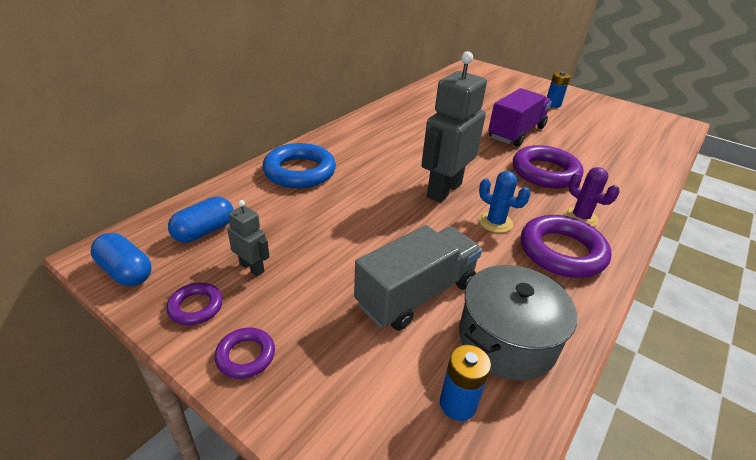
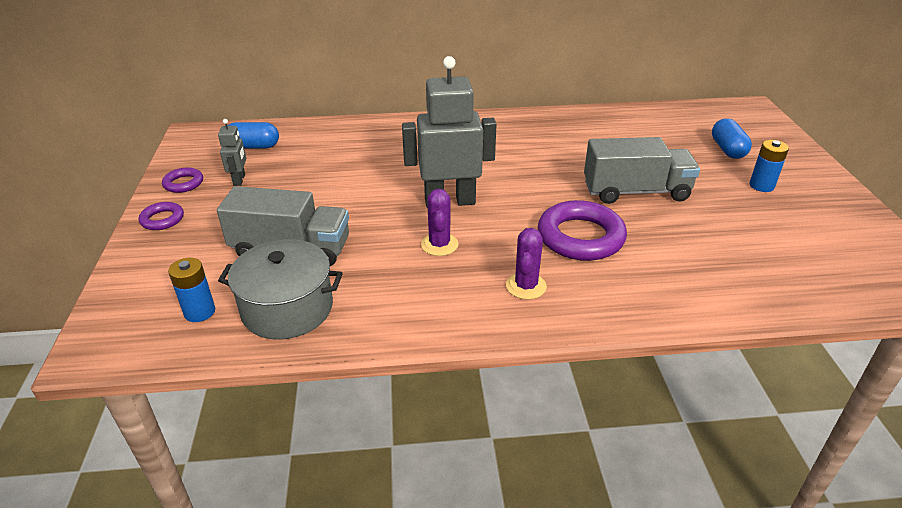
camera: 50 degrees right, 0 degrees up
blue capsule [91,233,151,286] -> blue capsule moved to [712,118,752,159]
blue ring [263,143,336,188] -> none
blue cactus [479,171,530,233] -> purple cactus [421,189,459,256]
purple truck [488,88,552,147] -> grey truck [584,137,700,204]
purple ring [521,215,611,278] -> none

